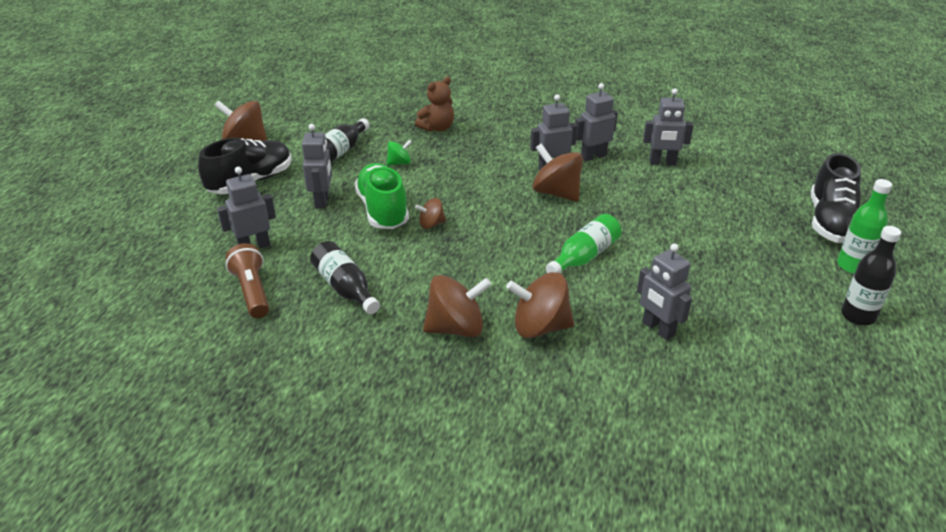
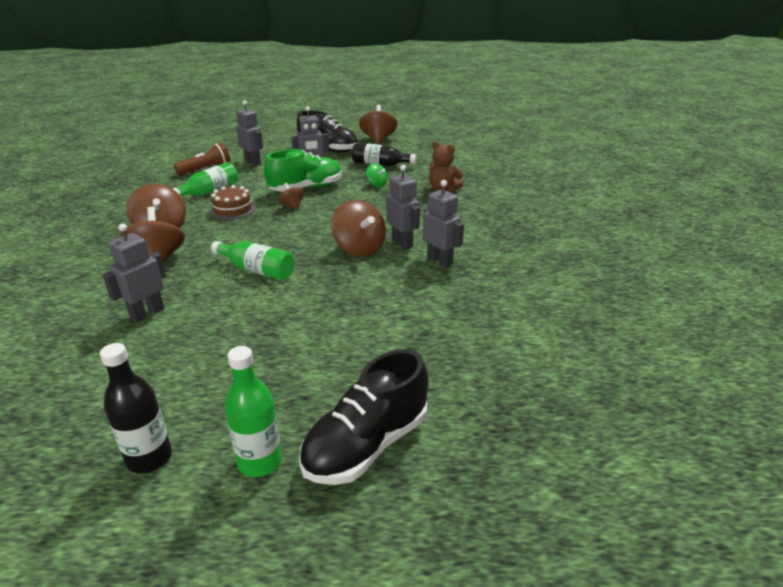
camera: 75 degrees right, 5 degrees down
black bottle [310,241,380,314] -> green bottle [173,162,238,196]
brown spinning top [532,143,583,202] -> brown spinning top turned 120 degrees clockwise [331,200,386,257]
grey robot [643,88,694,165] -> none
black shoe [811,153,861,243] -> black shoe turned 45 degrees counterclockwise [299,349,429,485]
none -> brown cake [209,185,256,220]

